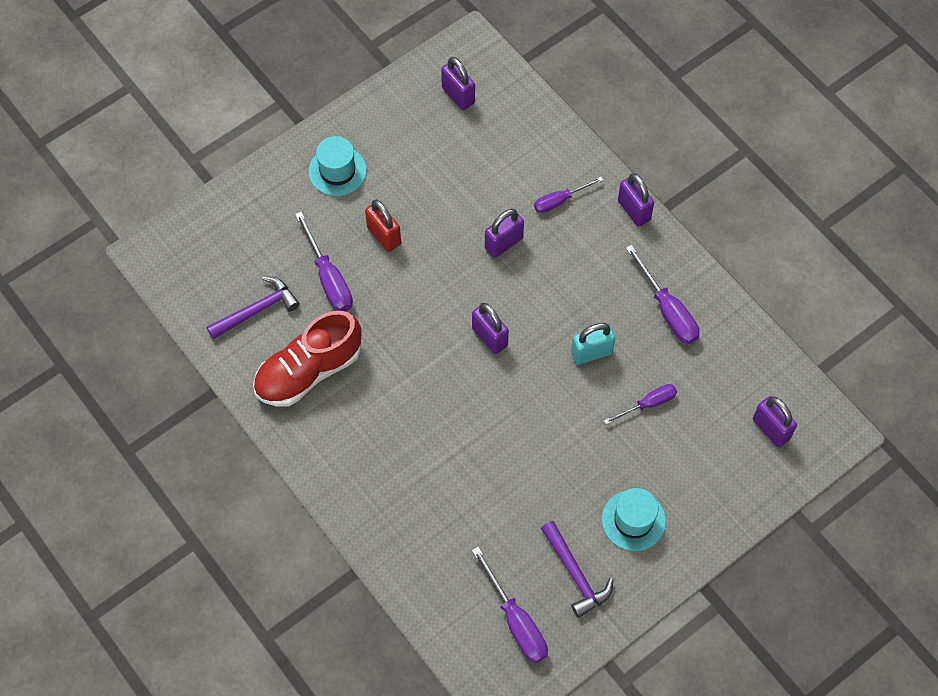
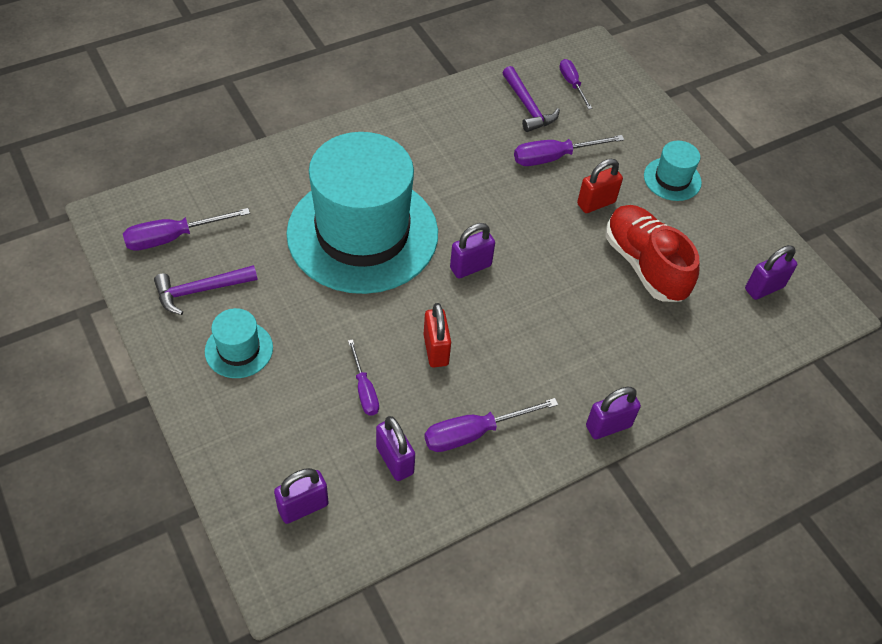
camera: 95 degrees right, 10 degrees down
red shoe [253,311,362,407] -> red shoe moved to [605,205,699,302]
purple padlock [485,209,524,258] -> purple padlock moved to [376,416,415,481]
purple screwdriver [534,177,603,213] -> purple screwdriver moved to [559,59,592,109]
turquoise padlock [571,323,615,365] -> red padlock [424,303,451,367]
none -> turquoise hat [286,132,438,294]

